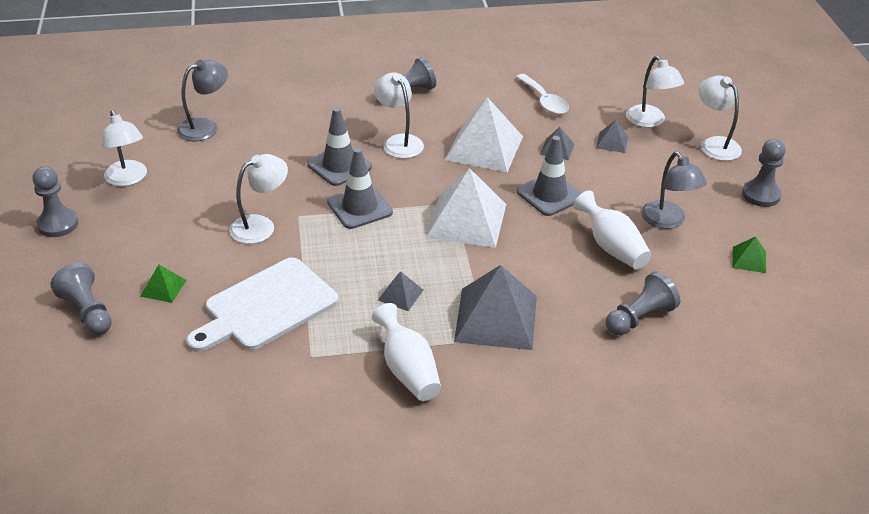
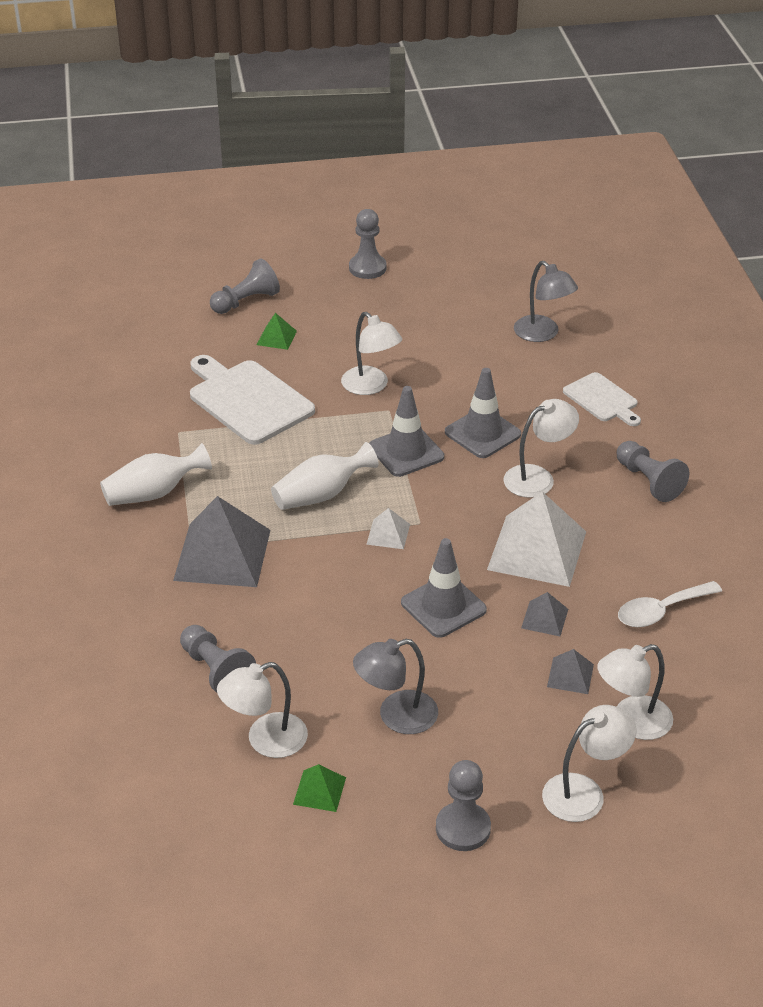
camera: 90 degrees right, 0 degrees up
white lamp [101,110,147,186] -> white lamp moved to [217,662,308,758]
grey pyramid [378,271,423,311] -> none
white pyramid [426,168,506,248] -> white pyramid [366,508,410,549], size x0.46
white vase [574,190,651,269] -> white vase moved to [271,442,379,510]
none -> white cutting board [563,372,641,426]

